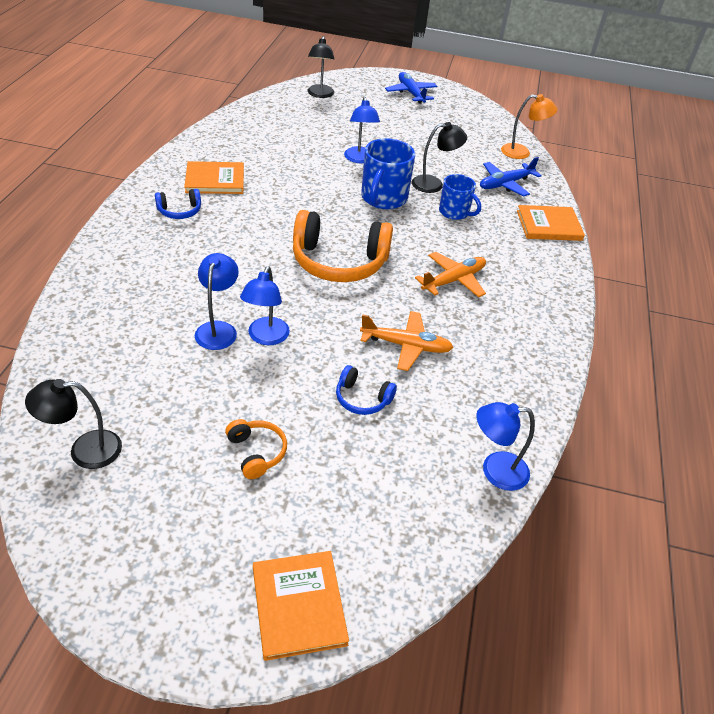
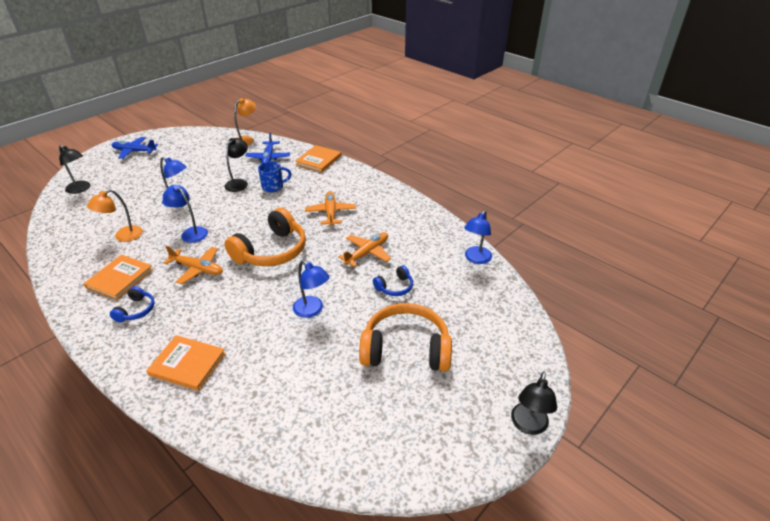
camera: 55 degrees left, 5 degrees down
black lamp [25,379,122,469] -> black lamp moved to [511,372,557,435]
blue lamp [195,253,239,350] -> blue lamp moved to [163,185,208,243]
orange headphones [225,419,287,479] -> orange headphones [359,303,452,371], size x2.10
orange book [253,551,349,661] -> orange book moved to [146,335,226,391]
blue mug [361,138,415,209] -> none
none -> orange lamp [87,189,143,242]
none -> orange plane [163,246,223,284]

